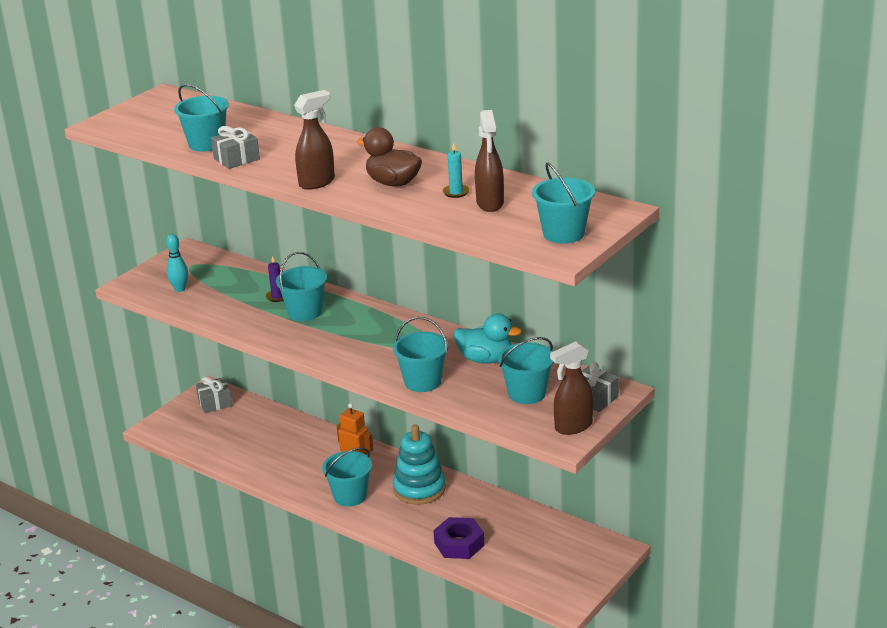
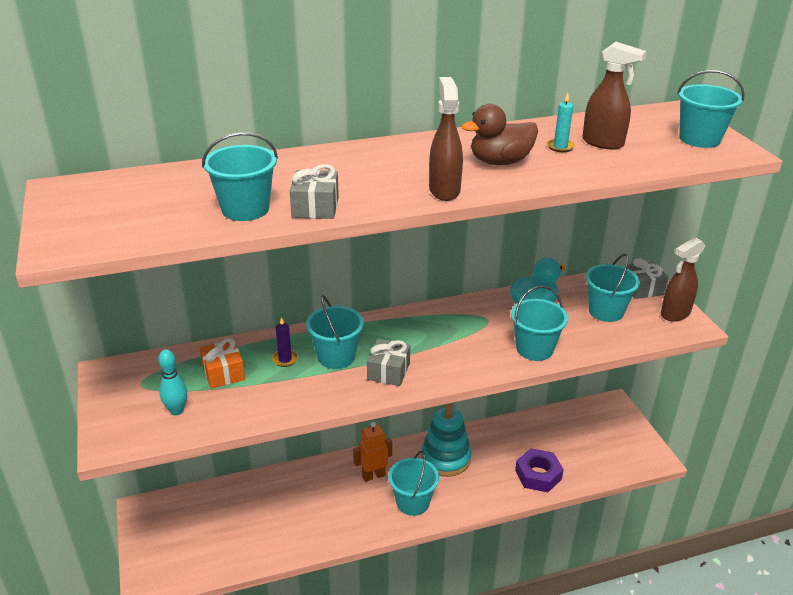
camera: 55 degrees left, 5 degrees up
grey gift [196,377,232,413] -> grey gift moved to [367,339,410,386]
brown spray bottle [550,341,593,435] -> brown spray bottle turned 45 degrees clockwise [661,237,705,321]
none -> orange gift [200,338,245,389]

